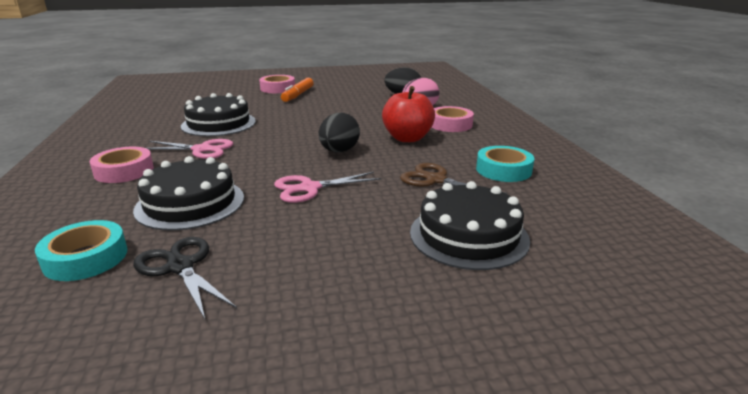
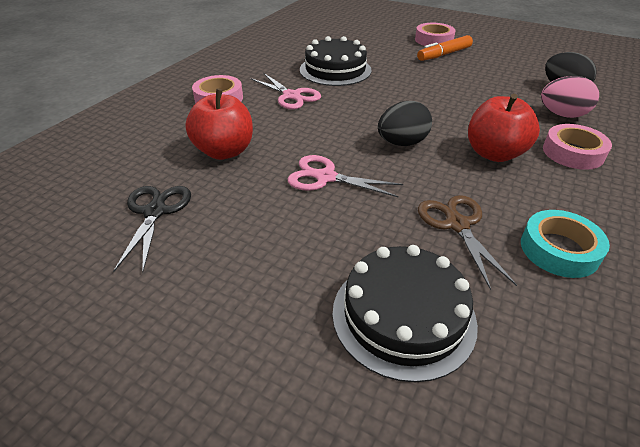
camera: 40 degrees right, 15 degrees up
turquoise tape [35,220,127,281] -> none
black cake [133,156,244,231] -> red apple [185,89,253,160]

